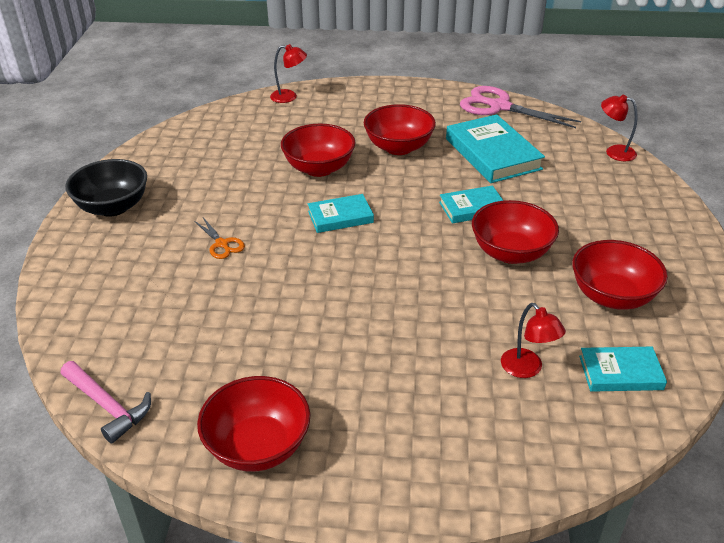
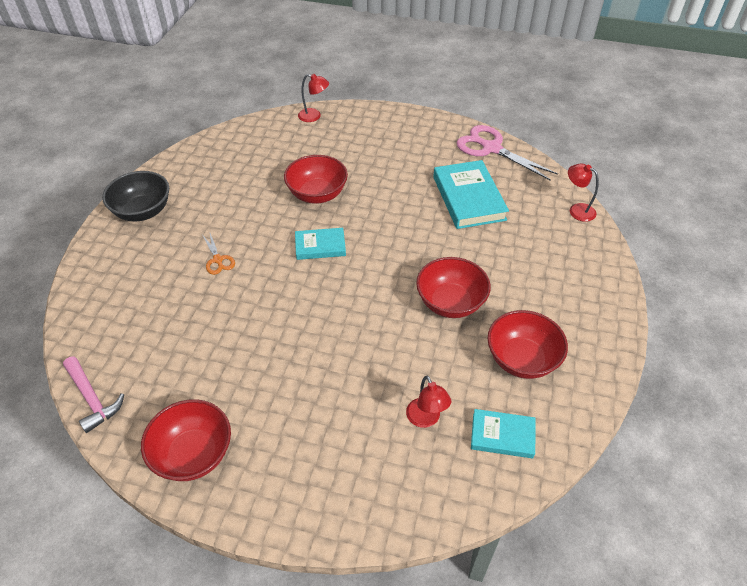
camera: 10 degrees right, 10 degrees up
red bowl [364,104,436,155] -> none
turquoise book [439,186,504,223] -> none

